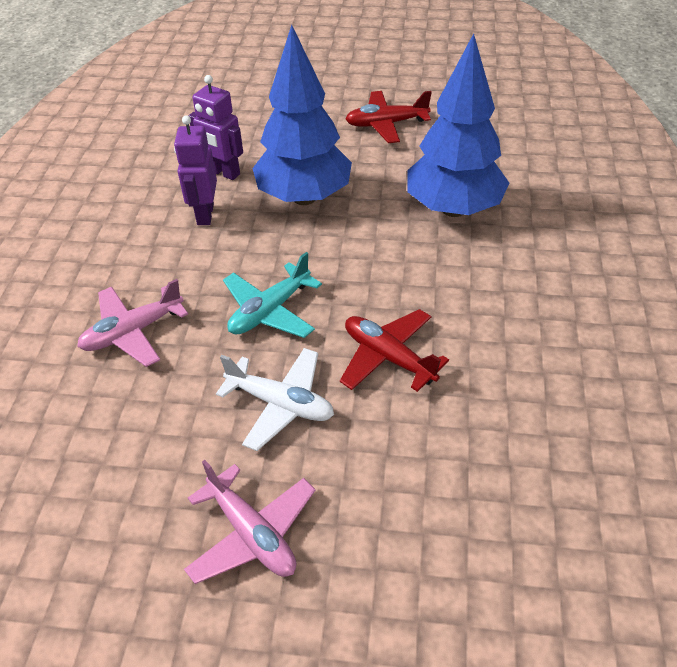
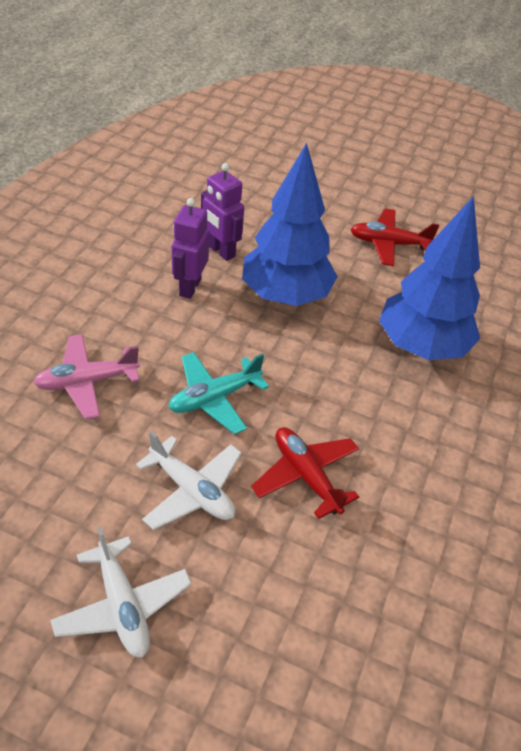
camera: 10 degrees right, 0 degrees up
pink plane [184,460,316,584] -> white plane [50,526,192,658]

